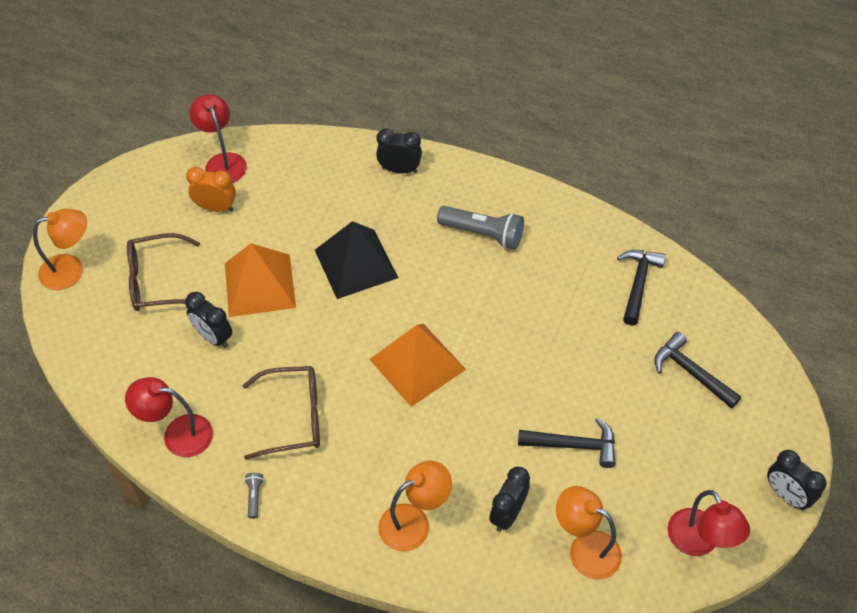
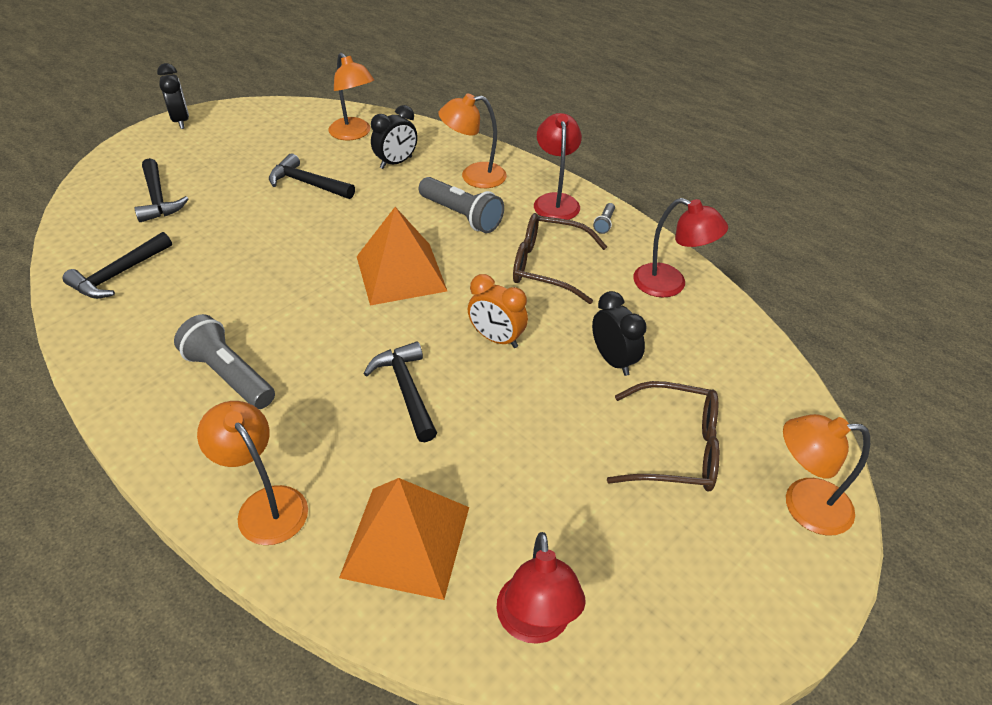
camera: 160 degrees left, 10 degrees down
orange clock [186,167,236,212] -> orange clock moved to [468,274,528,348]
orange pyramid [225,243,296,317] -> orange pyramid moved to [339,478,469,600]
black pyramid [315,221,398,299] -> black hammer [363,341,437,442]
black clock [376,129,422,174] -> orange lamp [197,401,308,545]
red lamp [667,490,750,556] -> red lamp moved to [534,113,582,220]
none -> grey flashlight [419,177,504,233]

